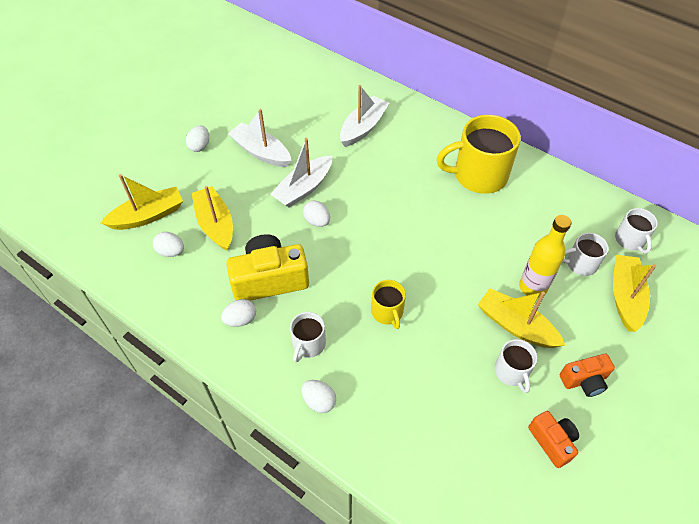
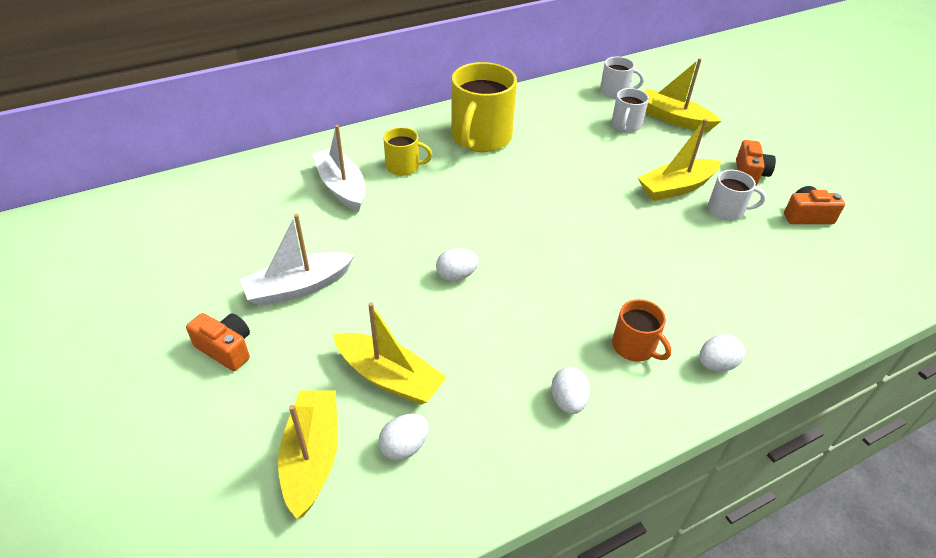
camera: 65 degrees left, 10 degrees down
white egg [186,126,209,152] -> orange camera [186,313,250,371]
yellow boat [192,186,233,251] -> yellow boat turned 150 degrees counterclockwise [333,302,447,405]
yellow camera [226,234,309,301] -> none
white boat [270,138,332,207] -> none
white mug [290,312,326,362] -> orange mug [612,299,671,362]
yellow mug [371,280,406,329] -> yellow mug moved to [383,127,433,176]
yellow bottle [519,215,571,298] -> none

